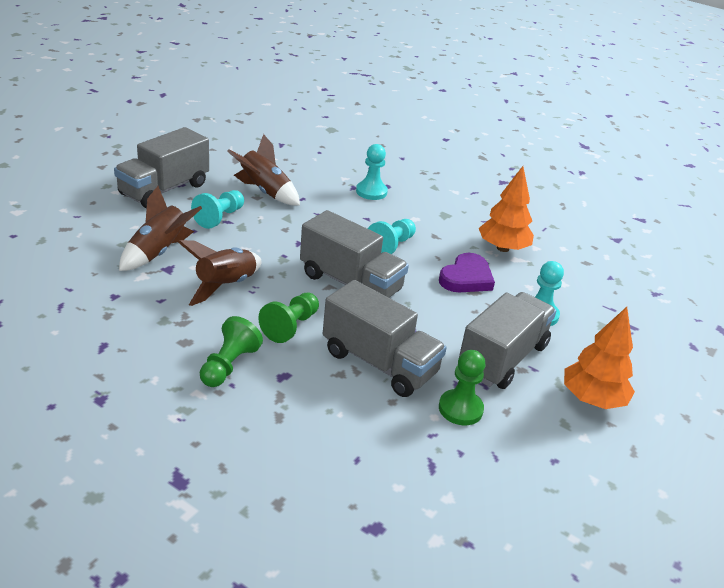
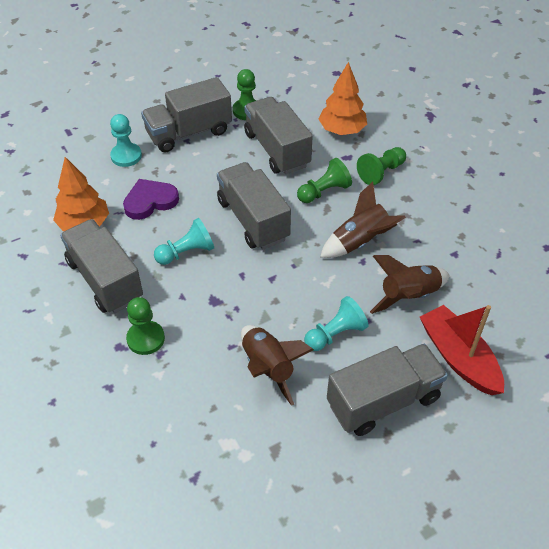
camera: 150 degrees left, 15 degrees up
turquoise pawn [356,144,388,200] -> green pawn [126,297,165,355]
orange tree [564,307,635,409] -> orange tree moved to [318,62,367,135]
none -> grey truck [60,219,143,313]
none -> red boat [420,305,504,395]

